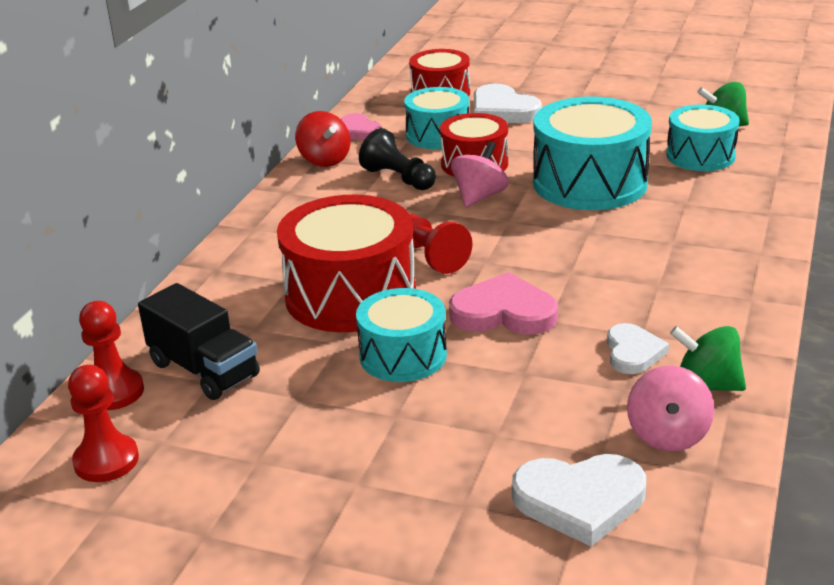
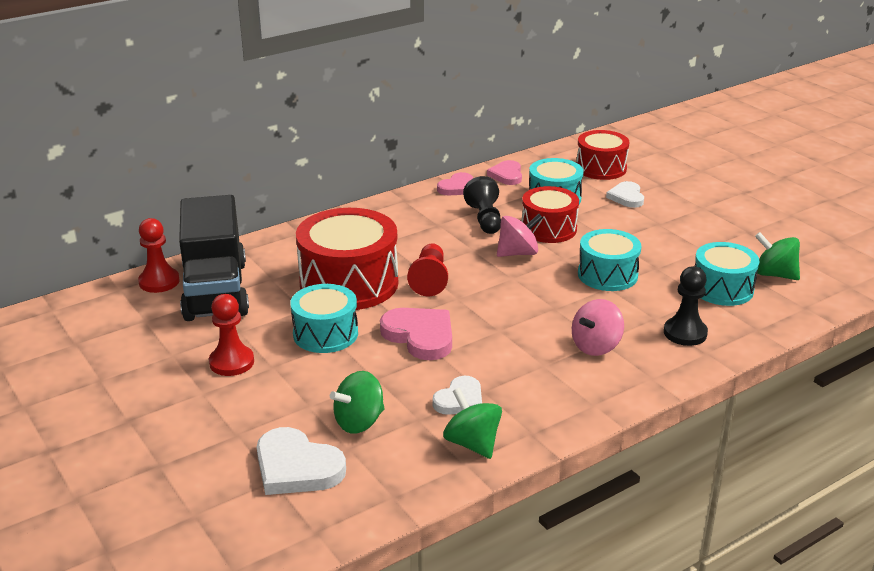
camera: 35 degrees right, 0 degrees up
red pawn [68,365,139,482] -> red pawn moved to [209,294,254,376]
black truck [138,283,260,400] -> black truck [179,195,249,321], size x1.54
red spinning top [295,111,350,167] -> pink heart [437,172,473,195]
white heart [474,84,542,123] -> white heart [606,181,644,208], size x0.64
turquoise drum [533,97,652,210] -> turquoise drum [578,229,642,291], size x0.61
pink spinning top [627,366,714,451] -> pink spinning top moved to [572,299,624,356]
none -> green spinning top [330,371,385,434]
none -> black pawn [664,266,708,346]

